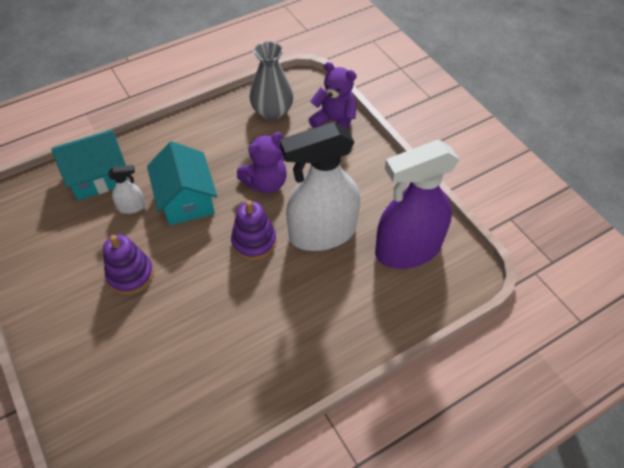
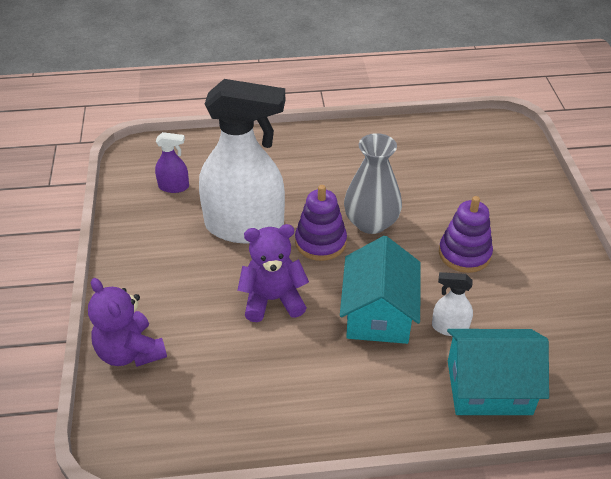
camera: 155 degrees left, 10 degrees down
grey vase [250,41,293,120] -> grey vase moved to [344,133,402,234]
purple spray bottle [375,140,460,269] -> purple spray bottle [155,132,189,193], size x0.41

